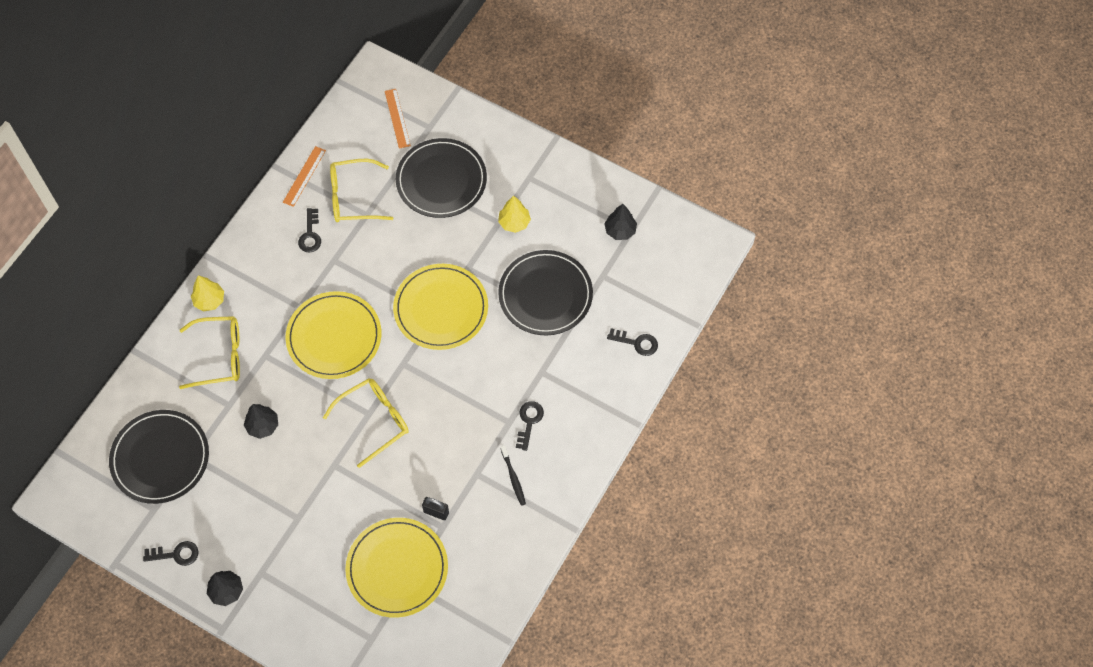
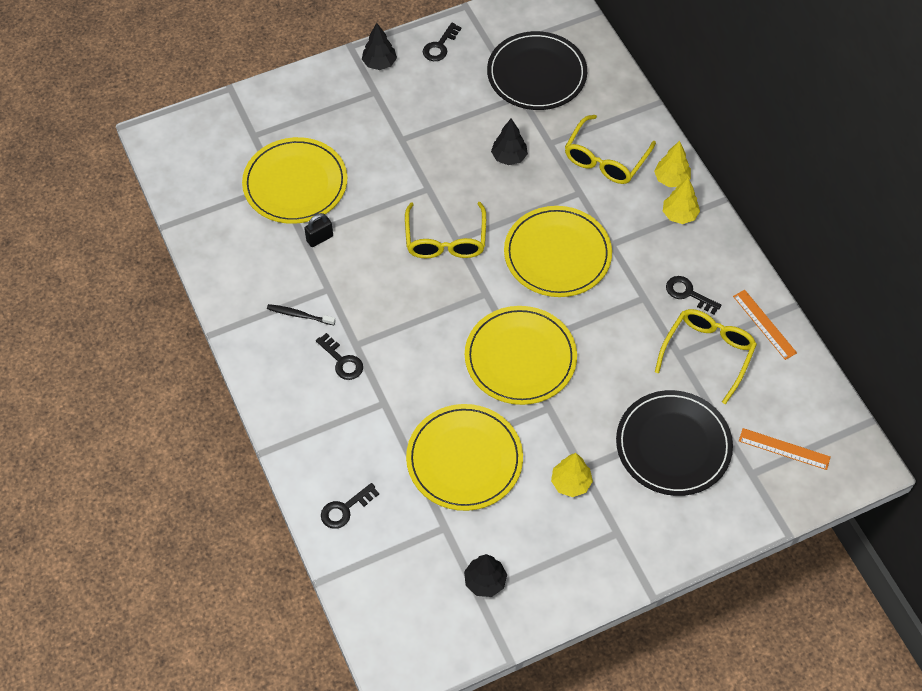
camera: 125 degrees right, 5 degrees down
black plate [498,250,593,335] -> yellow plate [406,404,523,511]
none -> yellow tree [663,178,700,224]

